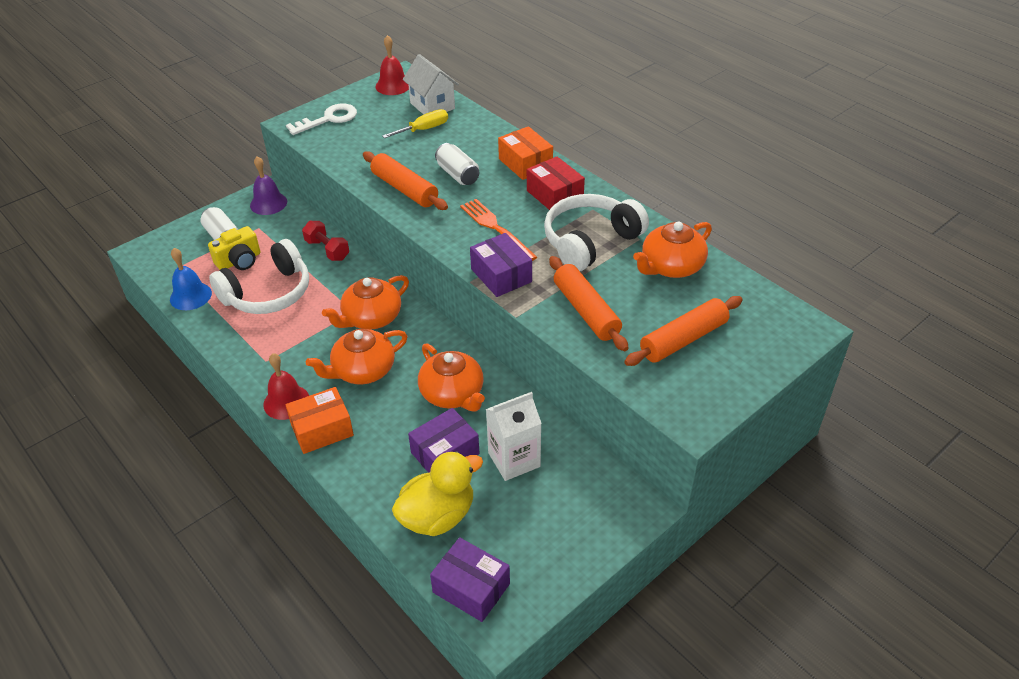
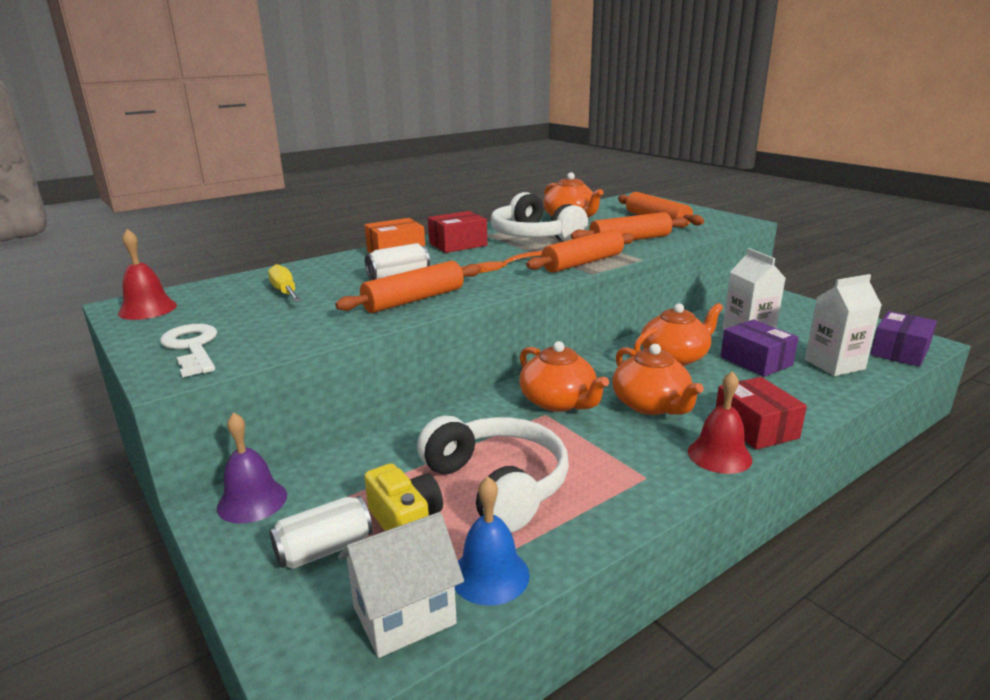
camera: 85 degrees left, 20 degrees down
orange box [286,387,354,454] -> red box [716,377,807,450]
red dumbbell [302,221,349,261] -> none
yellow duck [392,451,483,536] -> white carton [805,274,882,376]
white house [403,54,459,115] -> white house moved to [338,512,464,658]
purple box [470,233,532,297] -> orange rolling pin [526,229,635,273]

